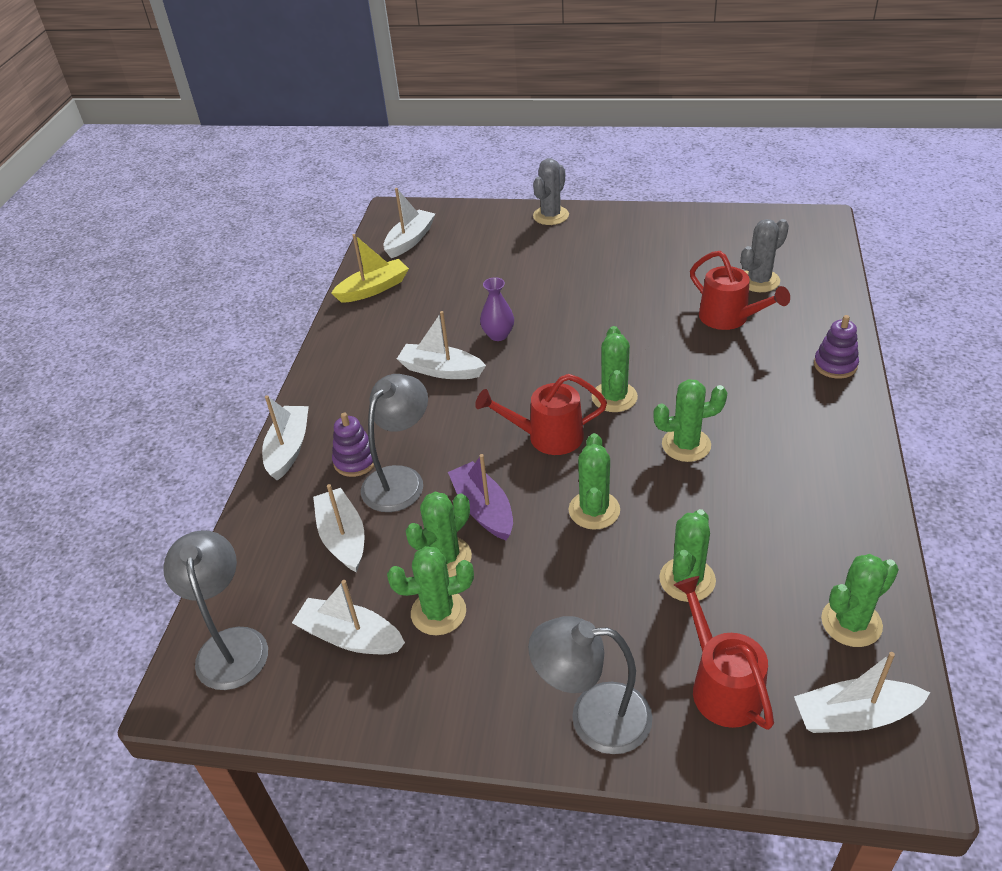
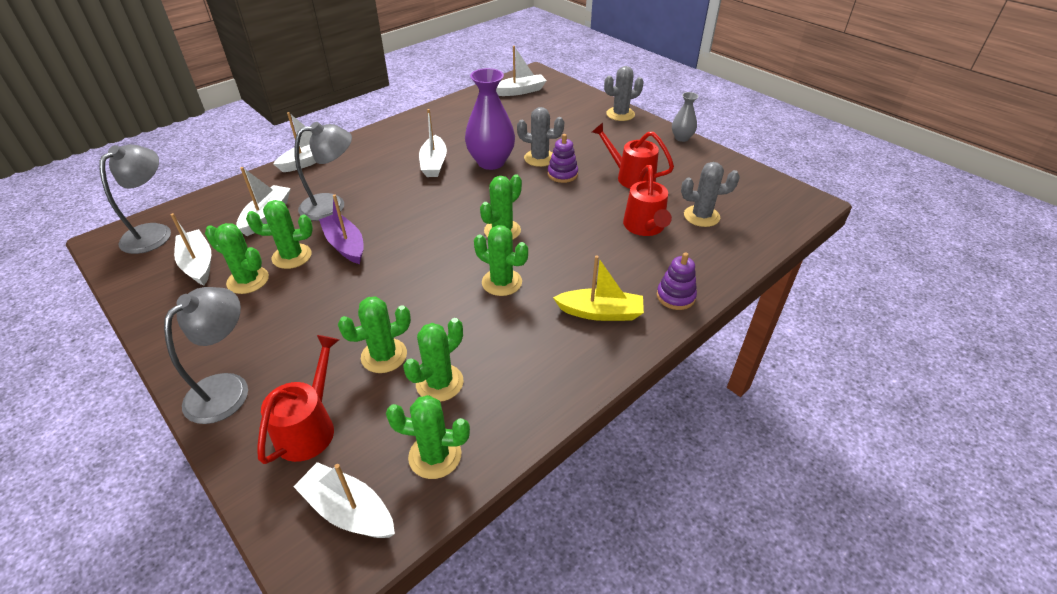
camera: 35 degrees right, 0 degrees up
yellow boat [331,234,409,303] -> yellow boat moved to [553,255,644,321]
purple stacking toy [332,413,374,477] -> purple stacking toy moved to [548,134,578,183]
white boat [397,311,486,379] -> white boat turned 150 degrees counterclockwise [419,109,447,177]
purple boat [448,454,513,540] -> purple boat turned 45 degrees counterclockwise [319,194,364,264]
red watering can [475,374,607,455] -> red watering can moved to [592,123,674,189]
purple vase [480,277,514,341] -> purple vase [465,68,515,170], size x1.89
grey lamp [528,616,653,754] -> grey lamp turned 75 degrees clockwise [164,287,248,424]
green cactus [569,433,620,530] -> green cactus moved to [403,318,464,402]
none -> grey cactus [517,107,564,167]
none -> grey vase [672,92,698,142]

